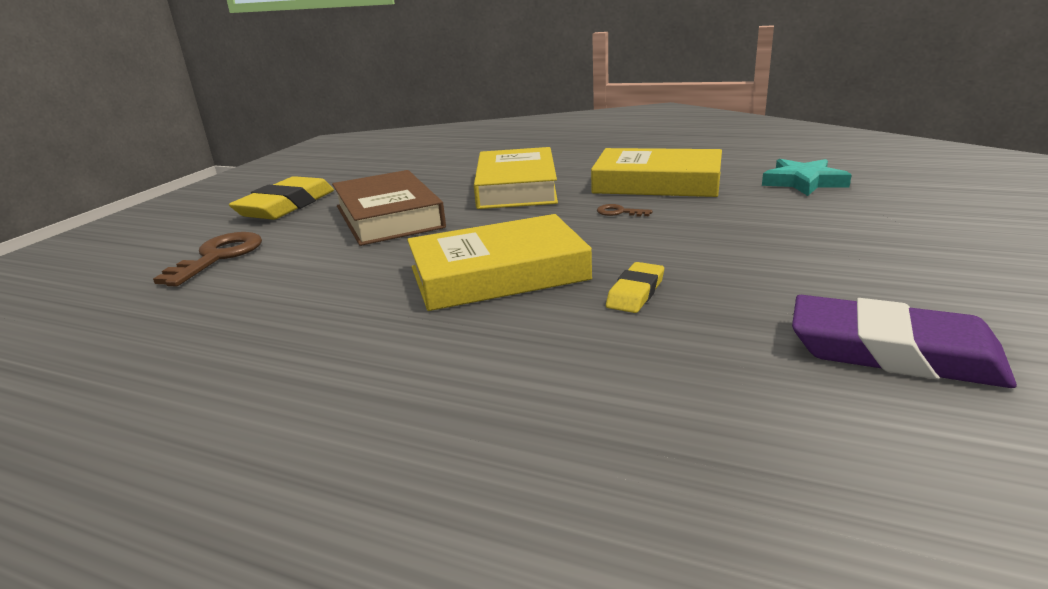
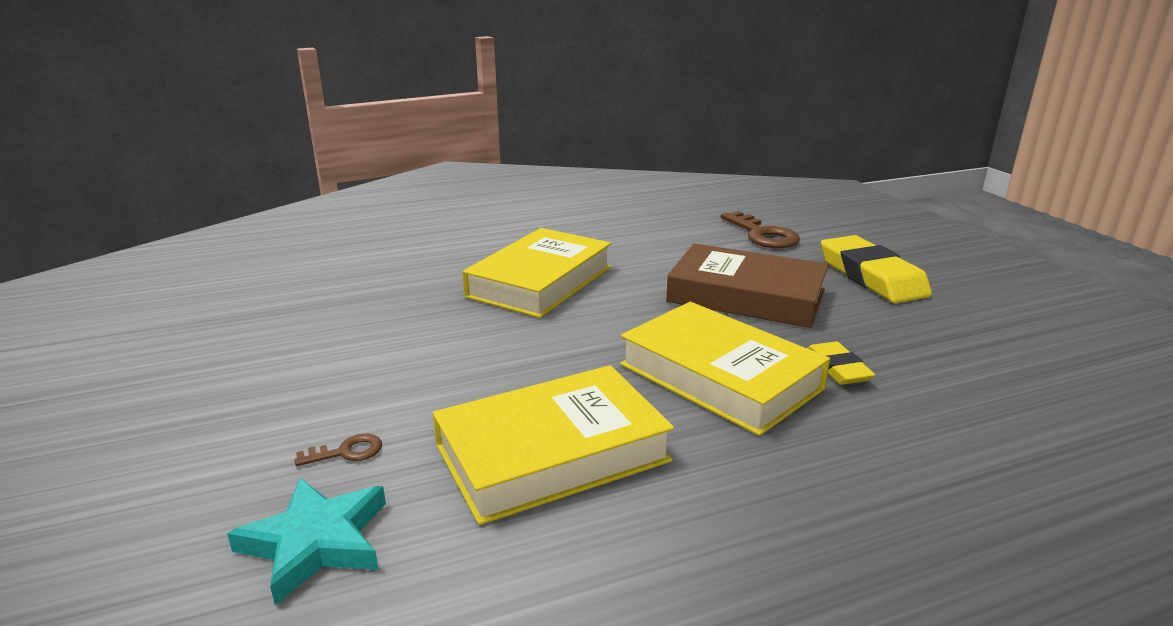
camera: 135 degrees right, 0 degrees up
brown key [597,204,653,217] -> brown key moved to [295,434,382,466]
yellow eraser [606,262,664,313] -> yellow eraser moved to [807,341,875,385]
purple eraser [792,295,1017,388] -> none

